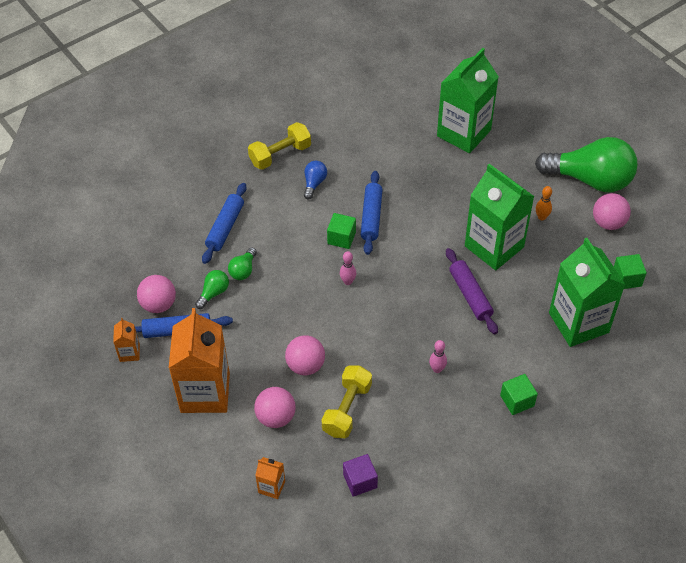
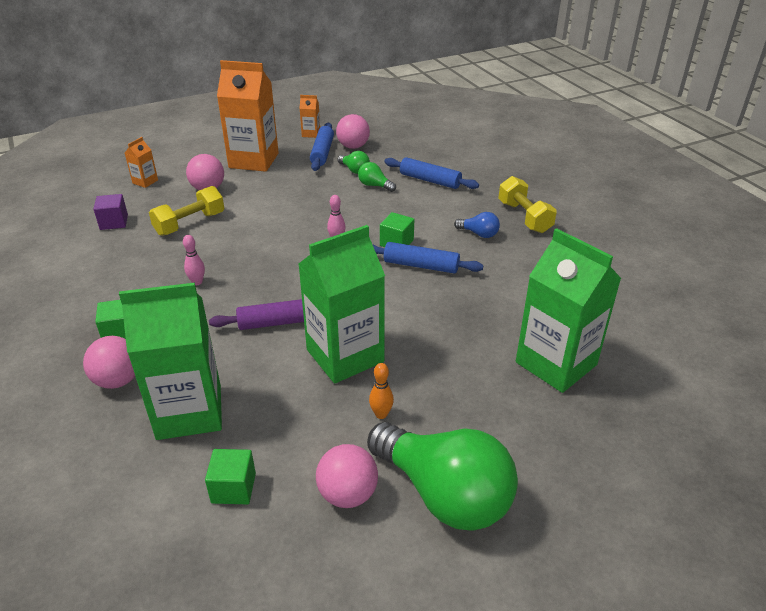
camera: 100 degrees right, 15 degrees down
pink ball [285,335,325,375] -> pink ball moved to [83,336,135,389]
yellow dumbbell [322,366,372,438] -> yellow dumbbell turned 75 degrees counterclockwise [149,186,224,236]
green light bulb [535,137,637,192] -> green light bulb turned 75 degrees counterclockwise [367,422,518,531]

